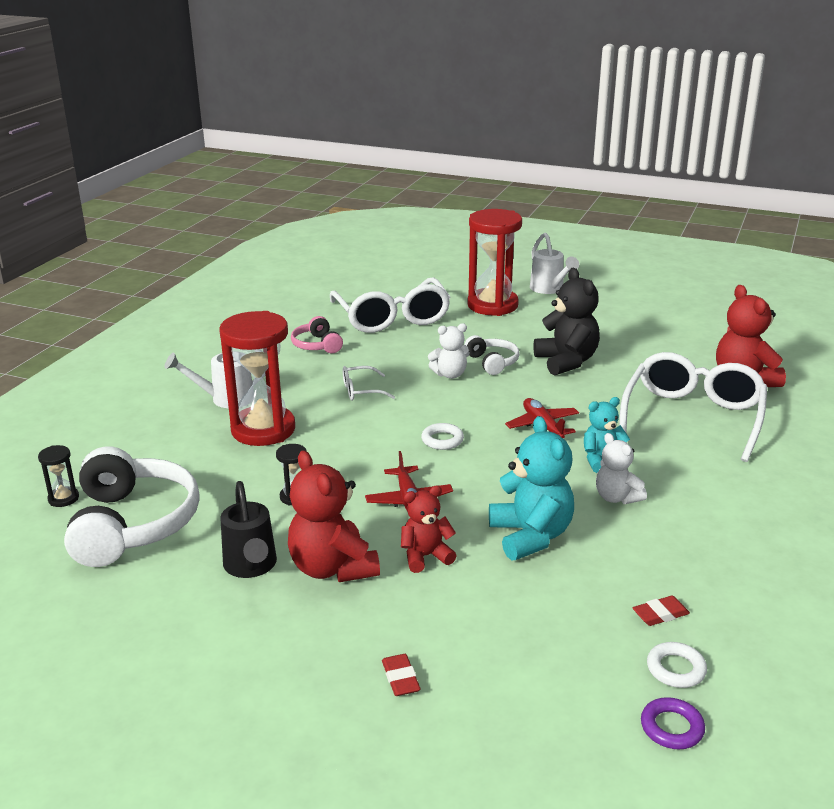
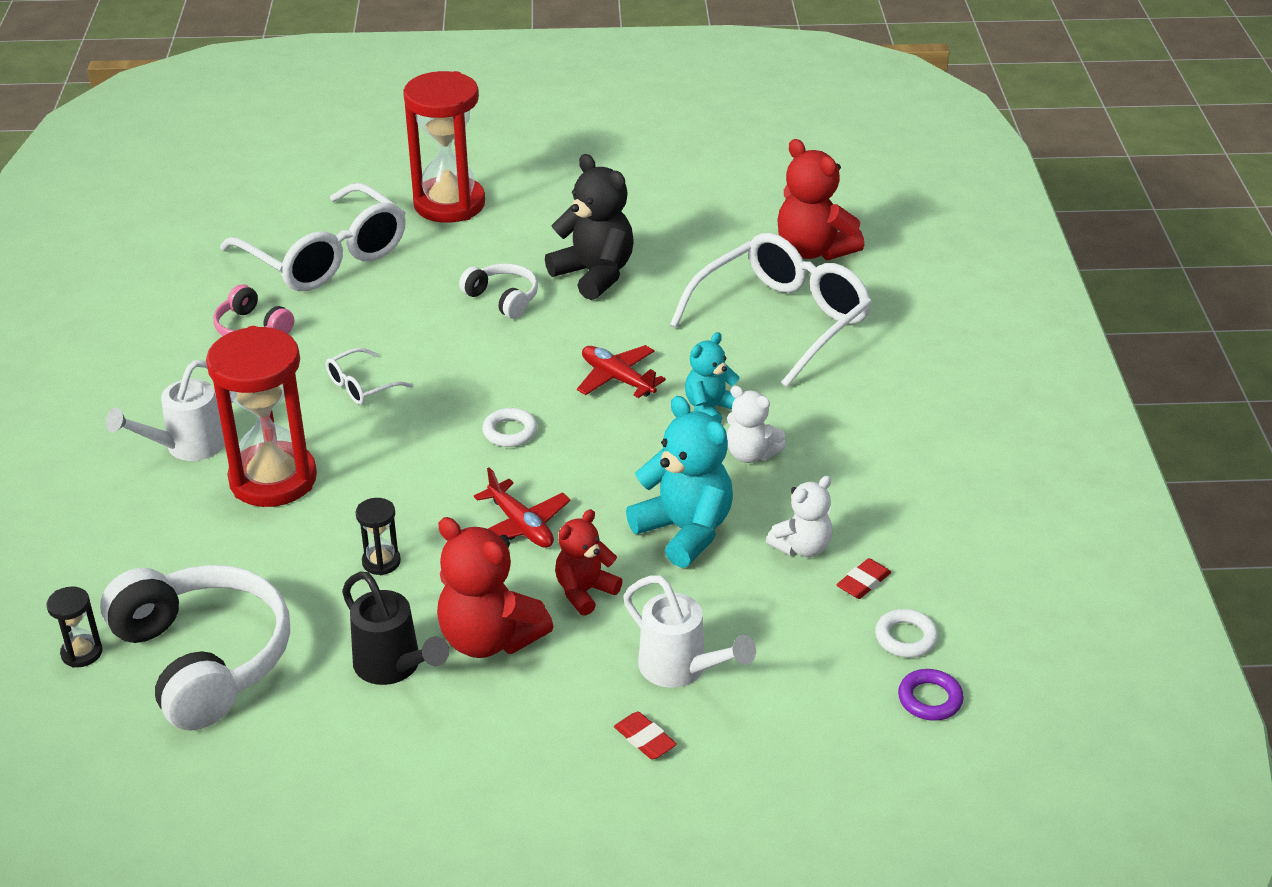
camera: 25 degrees left, 10 degrees up
white teddy bear [428,323,470,379] -> white teddy bear moved to [766,476,833,557]
white watering can [530,233,579,294] -> white watering can moved to [623,575,756,688]
white glasses [619,352,767,462] -> white glasses turned 45 degrees clockwise [670,233,872,387]

